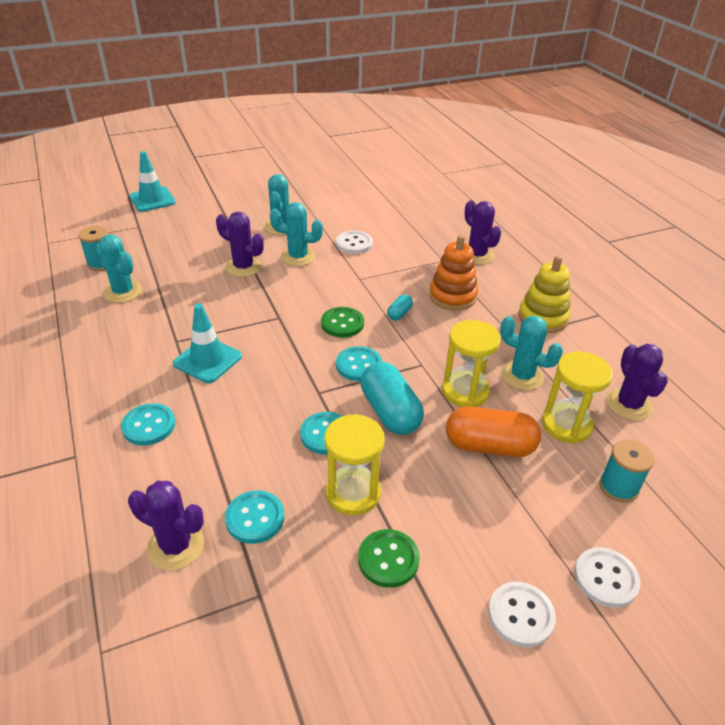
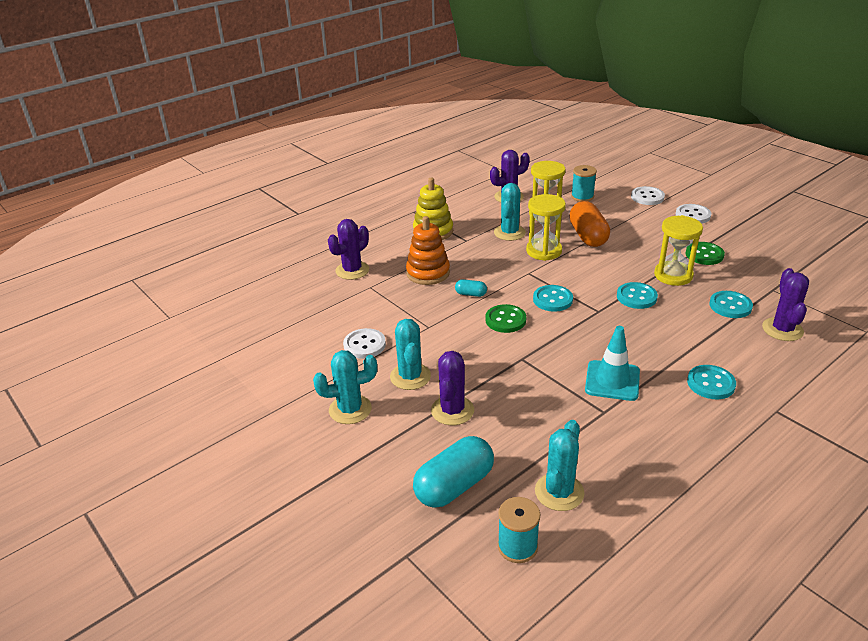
camera: 105 degrees left, 5 degrees down
turquoise traffic cone [129,151,176,212] -> none
turquoise capsule [361,361,424,435] -> turquoise capsule moved to [413,436,494,508]

